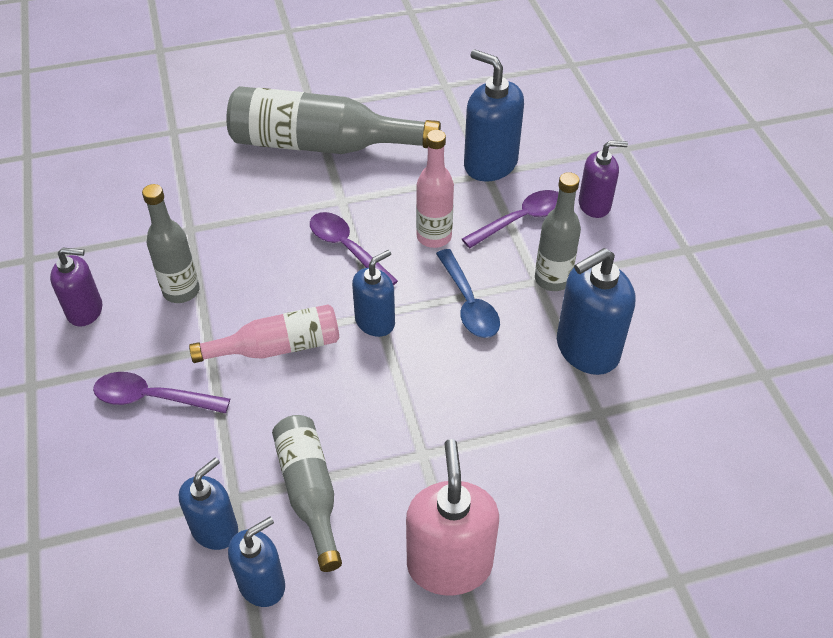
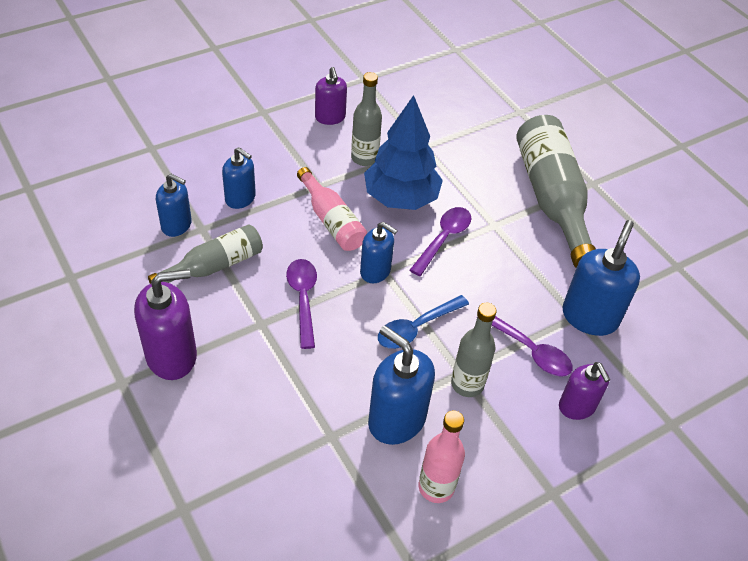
camera: 70 degrees right, 0 degrees up
purple spoon [93,372,230,413] -> purple spoon moved to [286,259,317,349]
blue soap dispenser [228,517,285,607] -> blue soap dispenser moved to [222,147,256,209]
pink soap dispenser [406,439,499,596] -> purple soap dispenser [134,269,197,380]
pink bottle [416,130,454,248] -> pink bottle moved to [419,411,465,503]
none -> blue tree [364,95,443,210]

